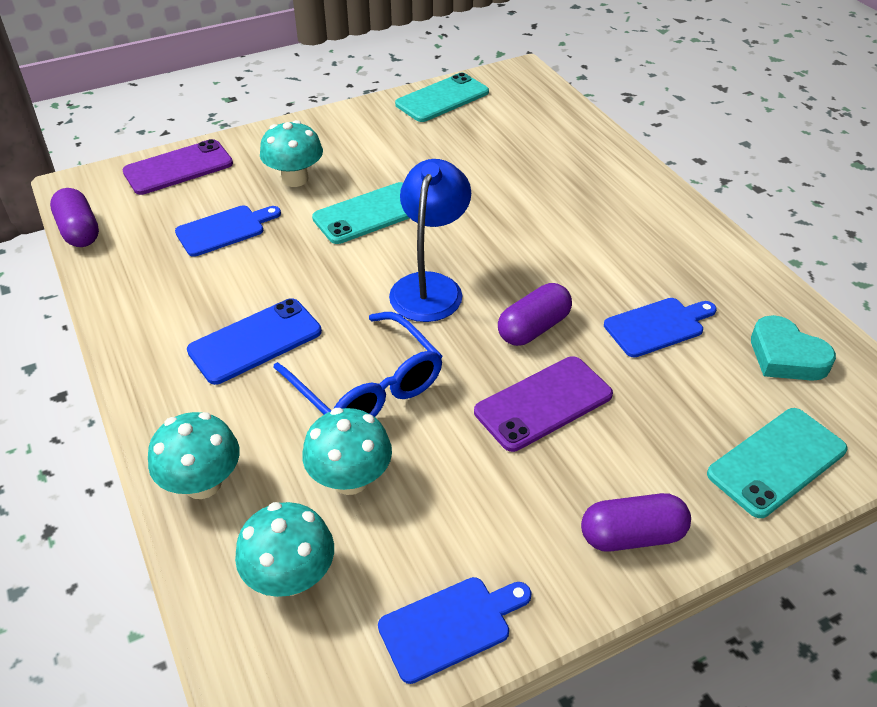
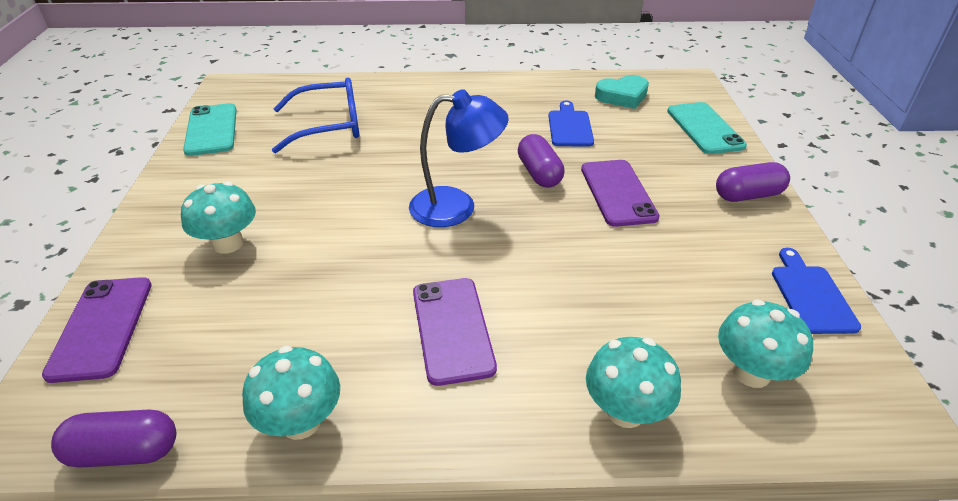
camera: 65 degrees left, 5 degrees down
blue cutting board [175,205,281,257] -> none
blue phone [187,298,322,385] -> purple phone [413,278,497,386]
blue glasses [273,312,443,417] -> blue glasses moved to [272,77,359,153]
turquoise mushroom [302,408,392,495] -> turquoise mushroom moved to [242,346,340,440]
turquoise phone [312,182,409,244] -> none
blue lamp [389,159,471,322] -> blue lamp turned 135 degrees clockwise [409,89,509,227]
purple capsule [581,493,691,552] -> purple capsule turned 60 degrees clockwise [716,162,790,202]

